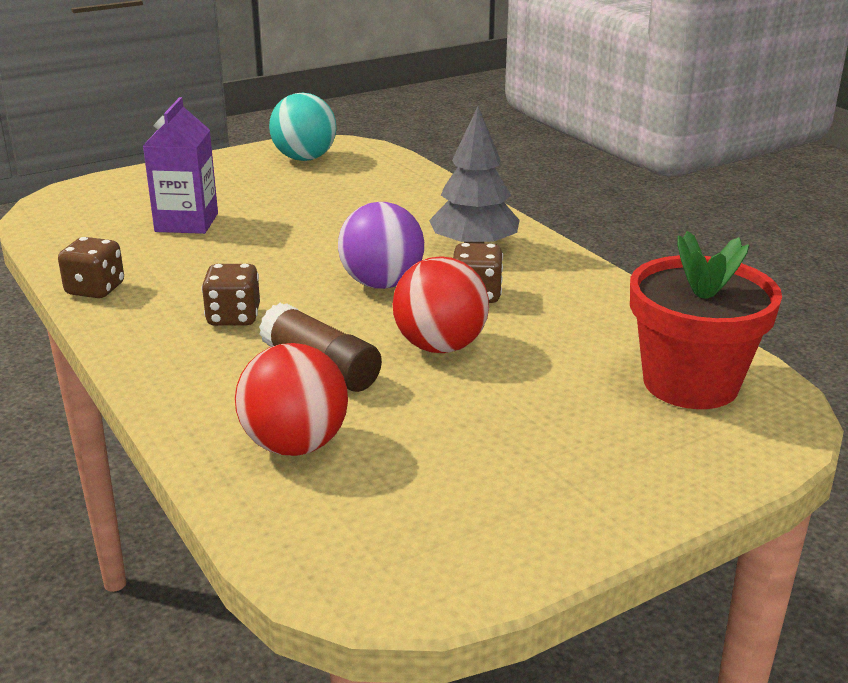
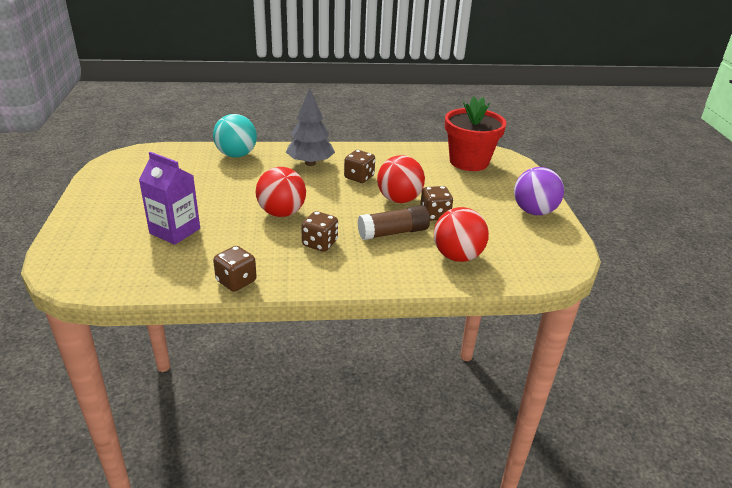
camera: 65 degrees left, 5 degrees up
turquoise ball [269,93,337,161] -> turquoise ball moved to [213,114,257,157]
purple ball [338,202,424,289] -> purple ball moved to [514,167,564,215]
none -> red ball [256,167,306,217]
none -> brown dice [420,186,453,221]

